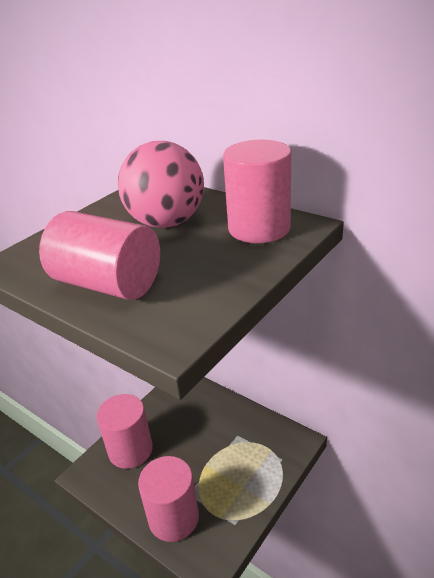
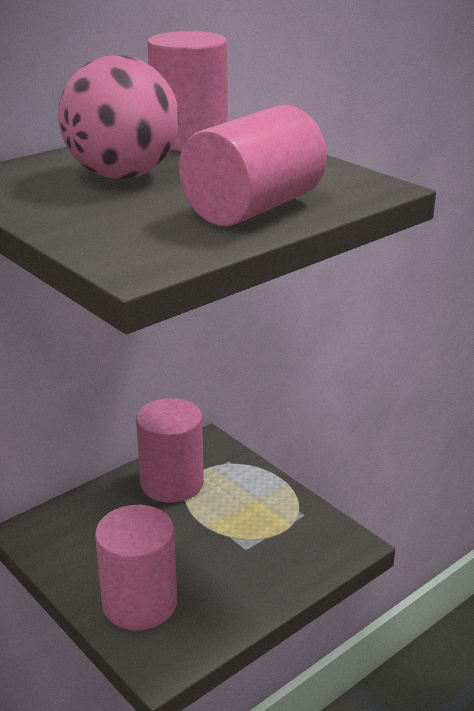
camera: 80 degrees left, 5 degrees down
pink cylinder [138,456,199,542] -> pink cylinder moved to [136,398,204,503]

